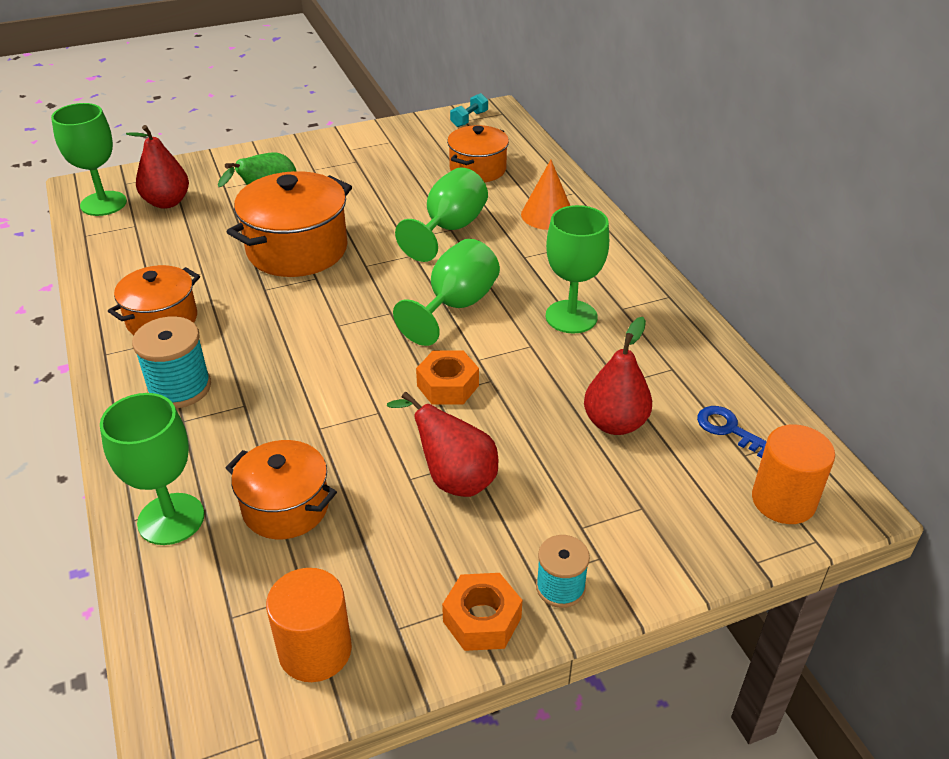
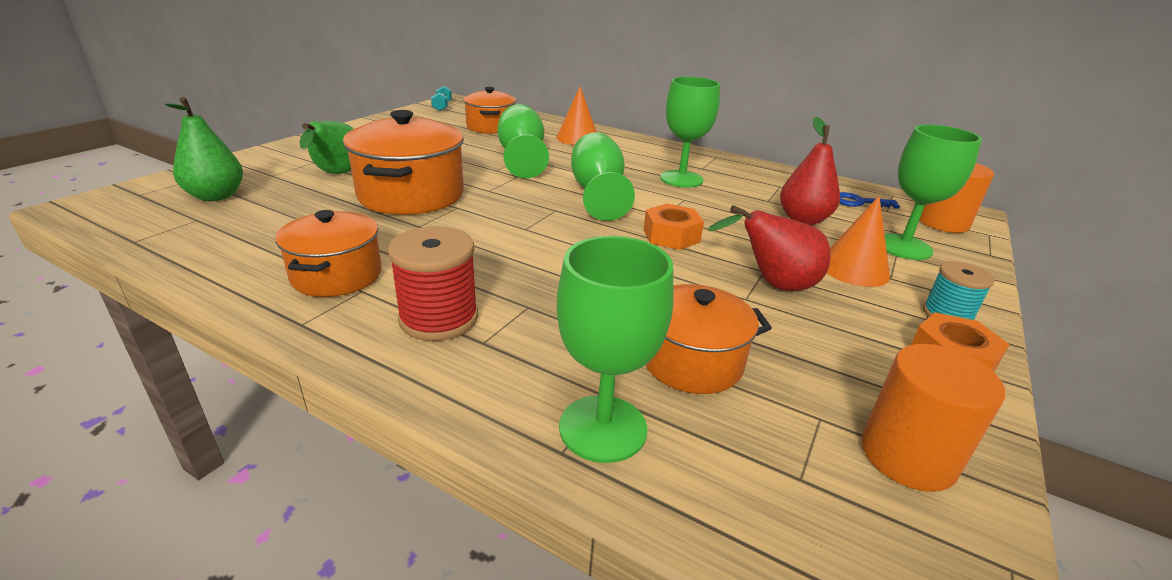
camera: 40 degrees left, 10 degrees down
green goblet [51,103,127,216] -> green goblet moved to [885,125,982,260]
red pear [126,125,189,209] -> green pear [165,97,243,201]
turquoise spool [132,316,211,408] -> red spool [388,226,478,341]
none -> orange cone [827,196,890,287]

